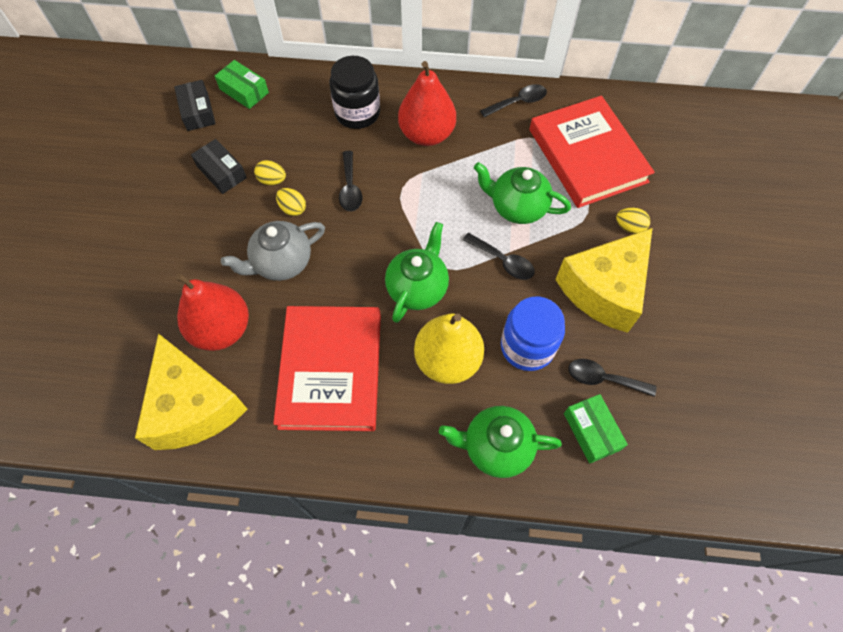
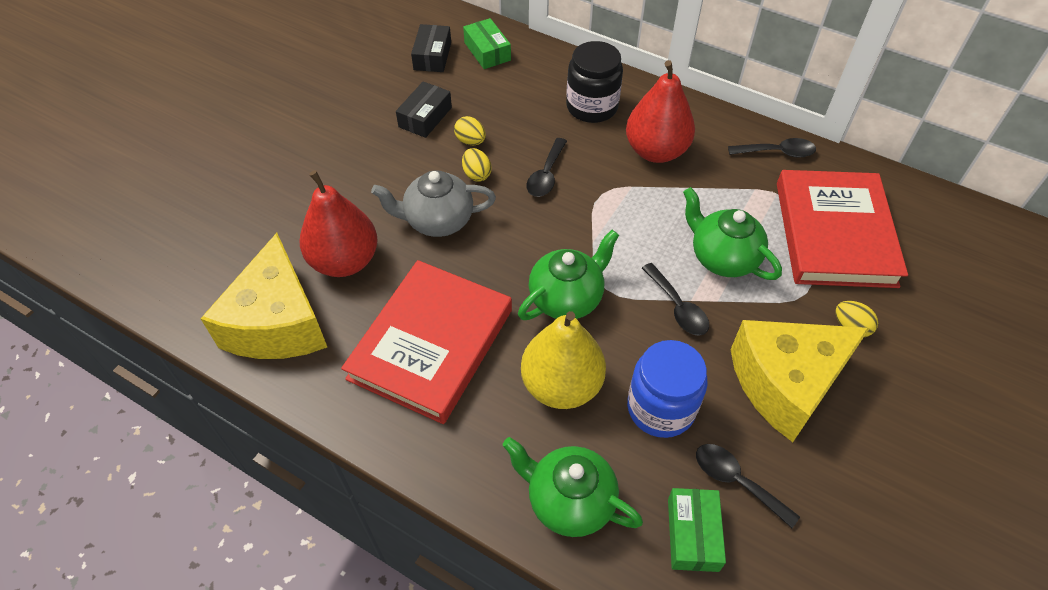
camera: 25 degrees right, 10 degrees down
black box [191,139,247,194] -> black box turned 45 degrees clockwise [396,81,452,138]

